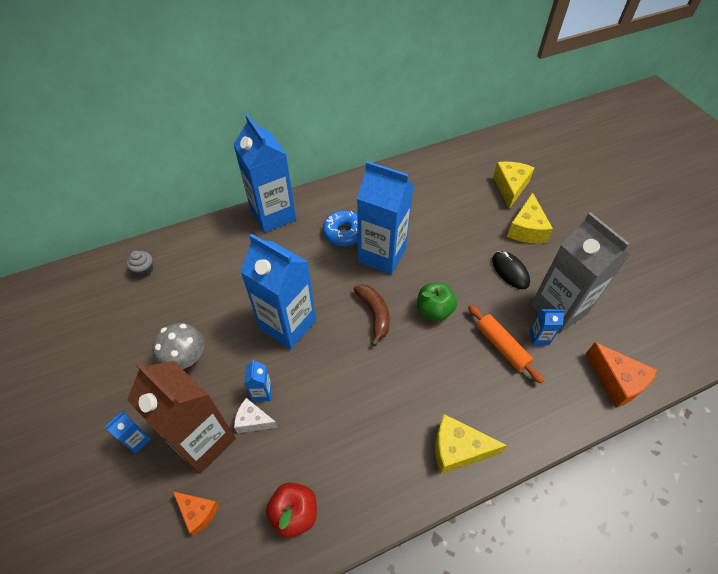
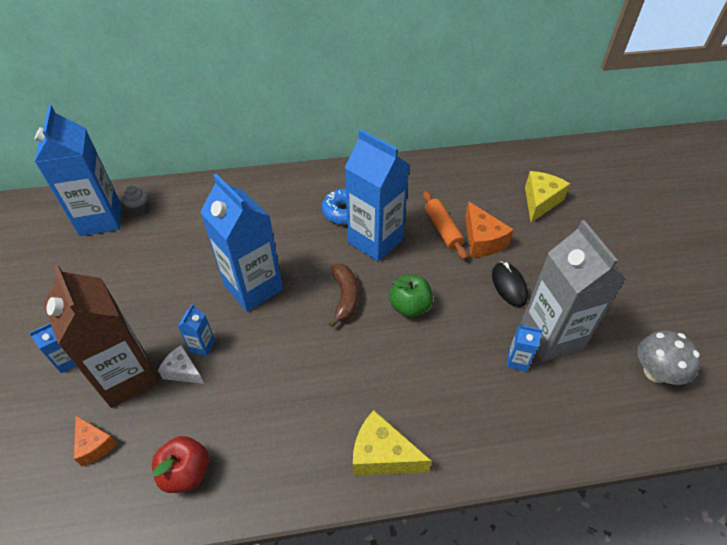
camera: 15 degrees right, 5 degrees down
grey mushroom [152,323,204,369] -> grey mushroom moved to [637,331,701,385]
blue carton [233,115,296,233] -> blue carton moved to [35,105,121,236]
orange rolling pin [468,305,544,384] -> orange rolling pin moved to [423,191,467,260]
yellow cheese [507,192,553,243] -> none
orange cheese [586,342,657,408] -> orange cheese moved to [465,201,514,258]

